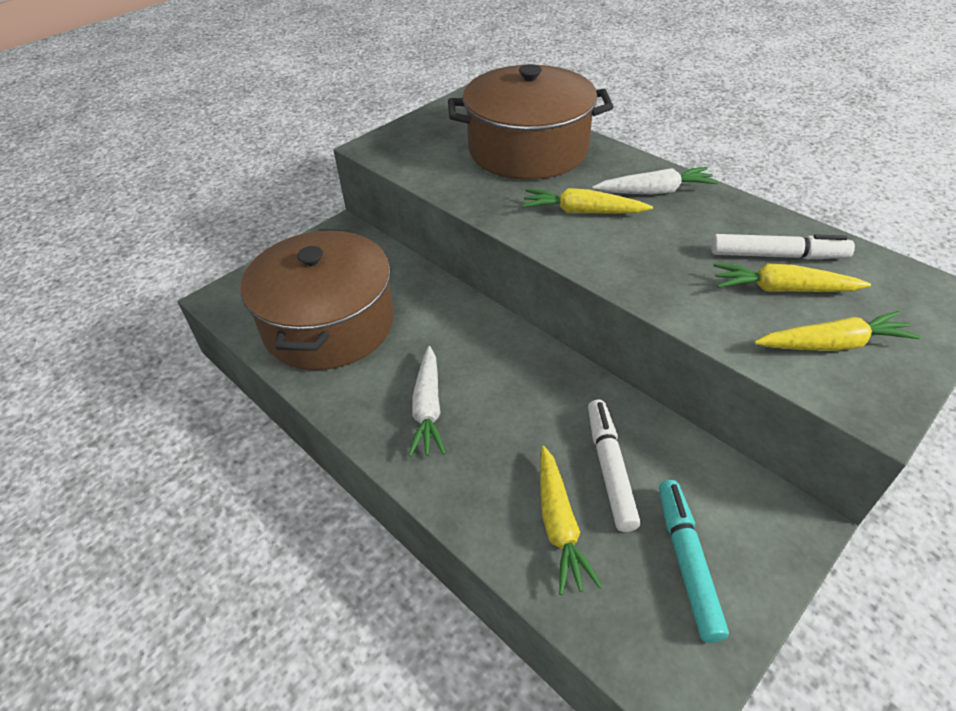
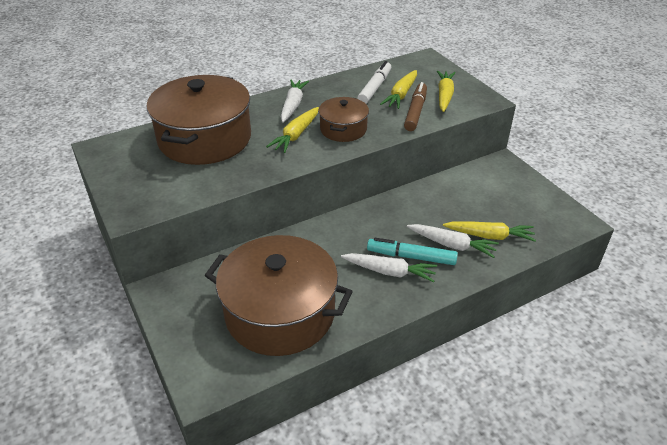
camera: 75 degrees left, 5 degrees down
white marker [588,400,641,532] -> none
turquoise marker [659,480,729,643] -> turquoise marker moved to [367,238,458,265]
none -> brown pot [318,97,369,142]
none -> brown marker [404,82,427,131]
none -> white carrot [407,224,499,258]

